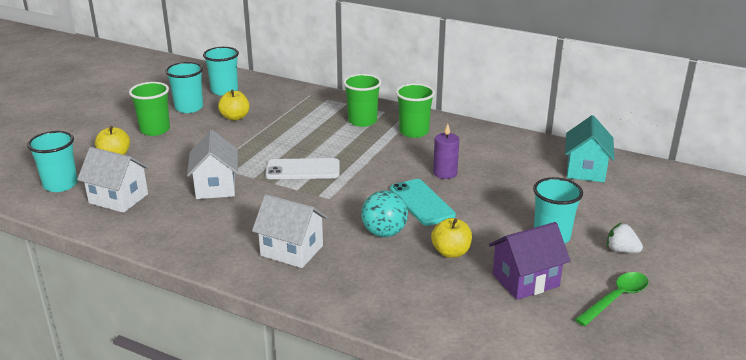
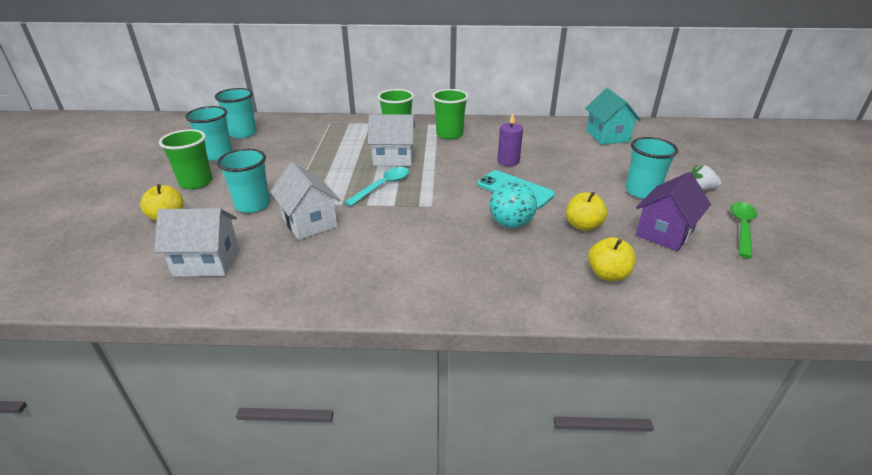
camera: 25 degrees left, 5 degrees up
turquoise cup [27,131,78,192] -> turquoise cup moved to [217,149,270,213]
yellow apple [218,90,250,121] -> yellow apple moved to [588,237,636,281]
white house [252,194,328,268] -> white house moved to [368,114,415,166]
white phone [265,158,340,179] -> turquoise spoon [344,167,409,206]

